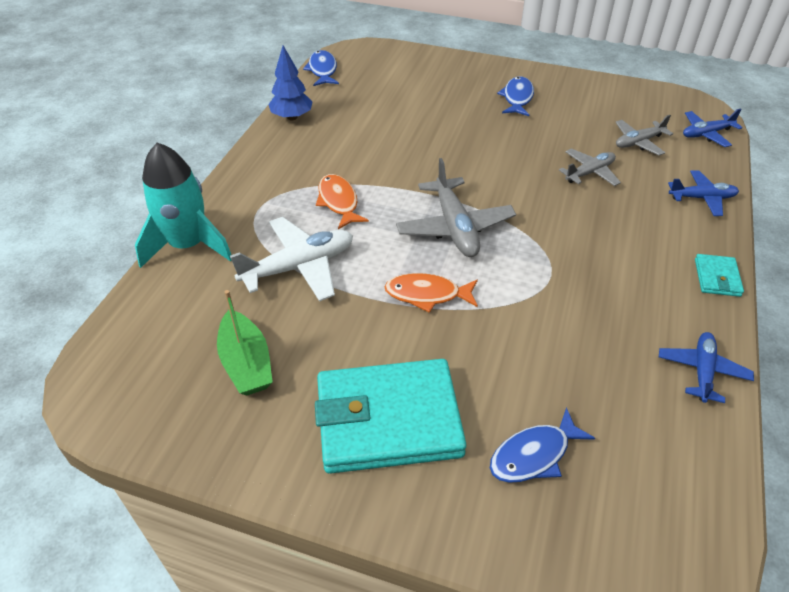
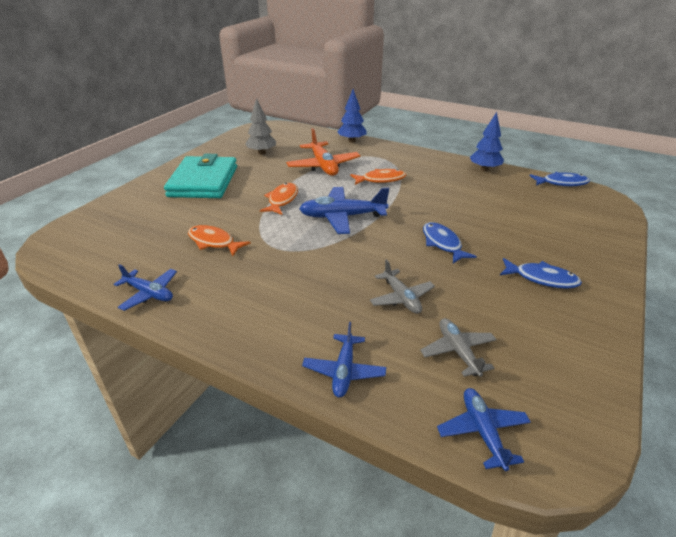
camera: 100 degrees right, 10 degrees down
turquoise rocket [135,143,232,268] -> blue tree [337,89,366,143]
green boat [217,290,273,395] -> grey tree [245,98,276,155]
white plane [230,217,353,301] -> orange plane [286,128,361,176]
grey plane [396,158,516,257] -> blue plane [299,187,389,234]
blue fish [490,407,595,483] -> blue fish moved to [423,222,477,264]
turquoise wallet [695,254,744,297] -> none
none -> orange fish [188,225,250,256]

